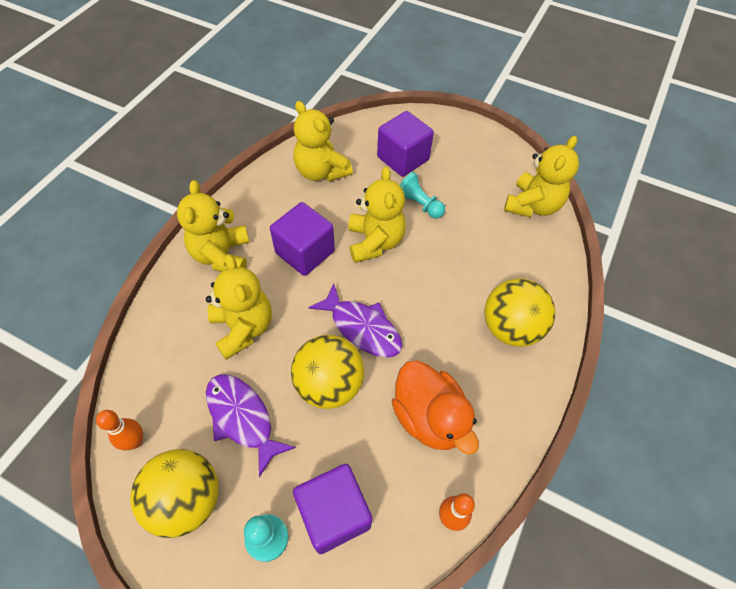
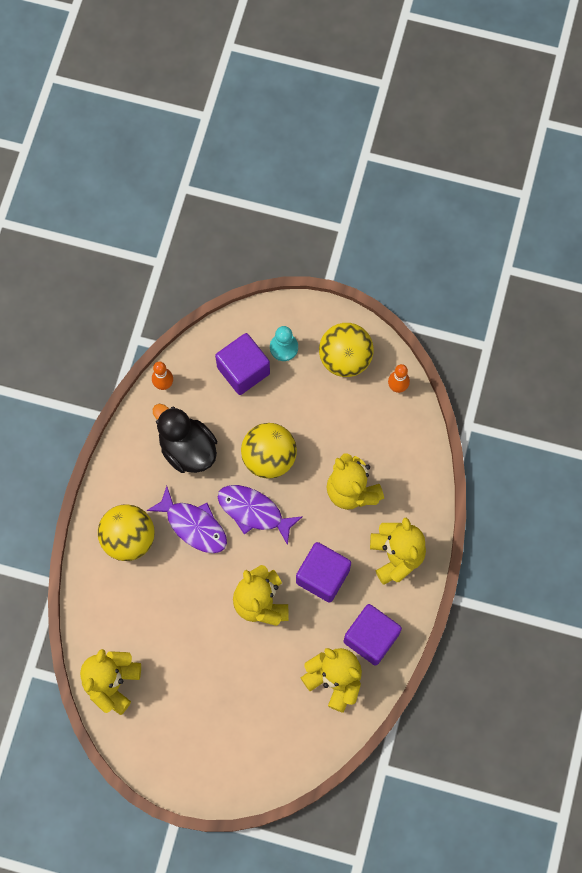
camera: 170 degrees right, 15 degrees up
purple fish [206,374,296,478] -> purple fish moved to [146,486,227,553]
purple cube [377,111,434,177] -> purple cube moved to [344,604,402,666]
orange duck [392,361,479,455] -> black duck [153,404,217,473]
turquoise pawn [399,172,445,218] -> none

